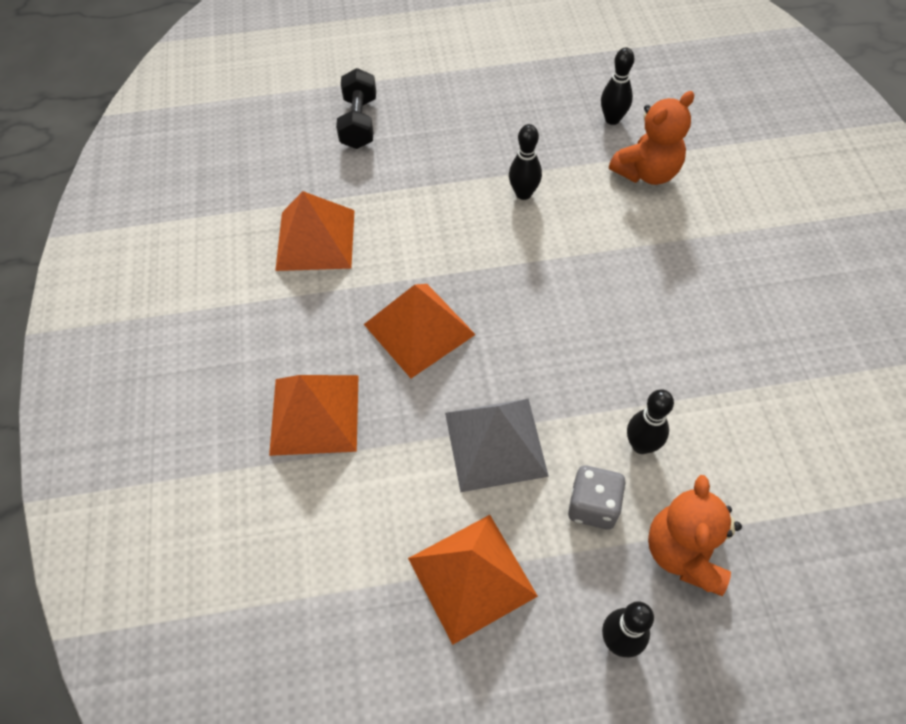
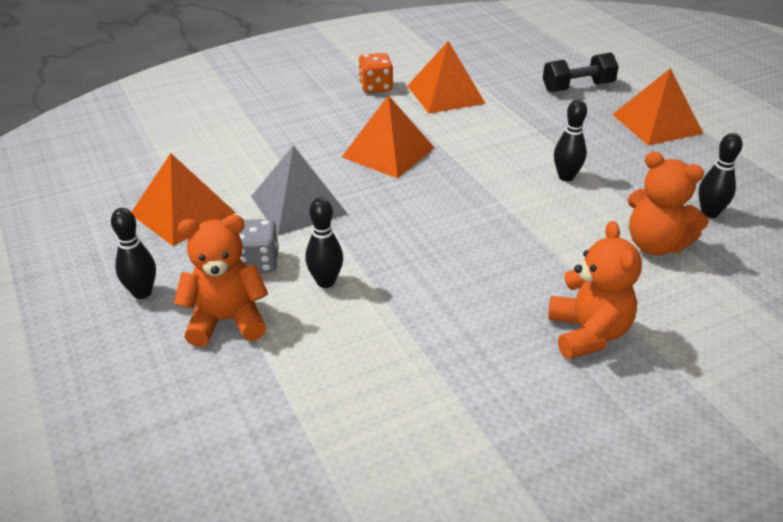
camera: 70 degrees right, 20 degrees down
orange pyramid [269,375,359,456] -> orange pyramid moved to [612,68,704,145]
none -> orange dice [358,53,393,93]
none -> orange teddy bear [548,221,642,359]

